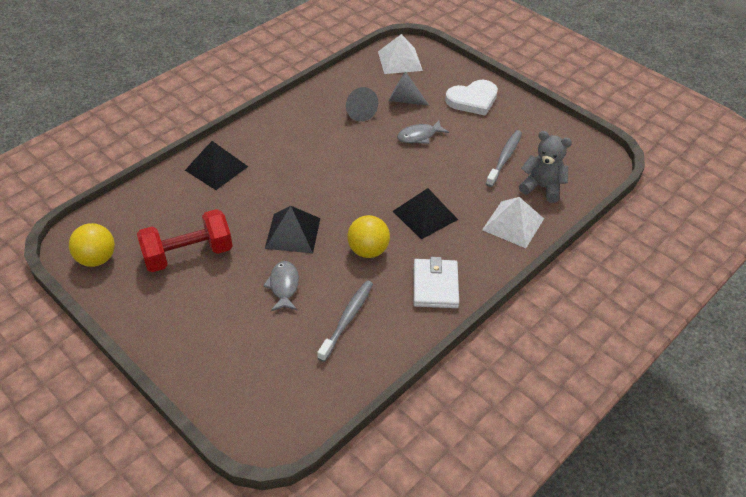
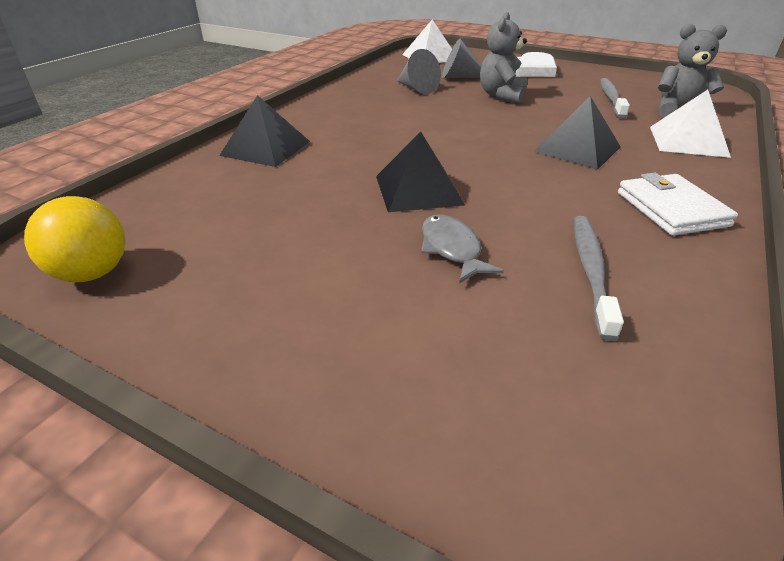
camera: 15 degrees left, 10 degrees down
red dumbbell [137,209,233,272] -> none
yellow ball [347,215,390,258] -> none
grey fish [397,120,449,144] -> grey teddy bear [480,12,527,104]

